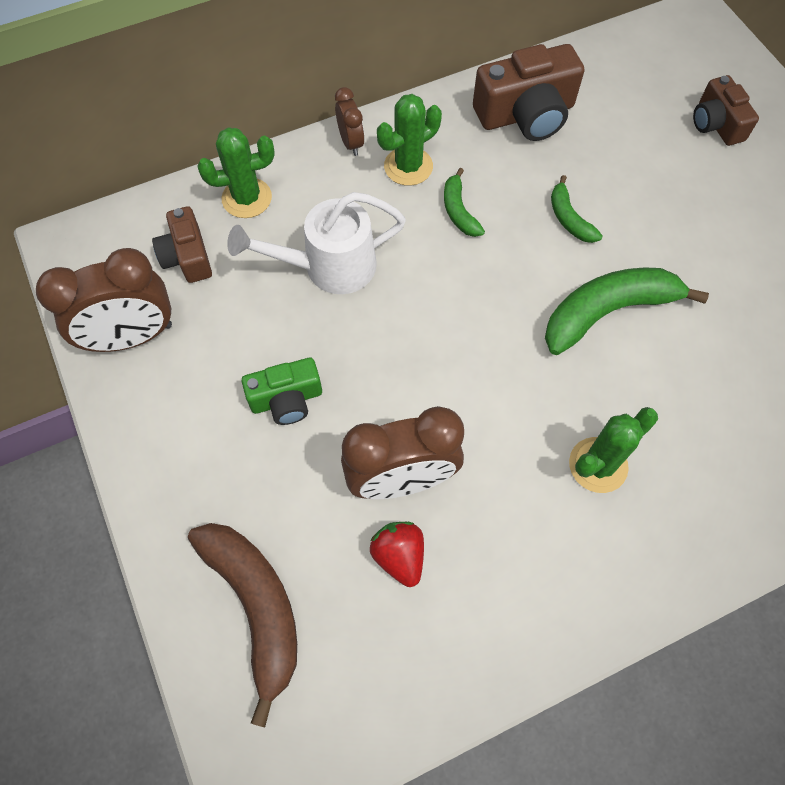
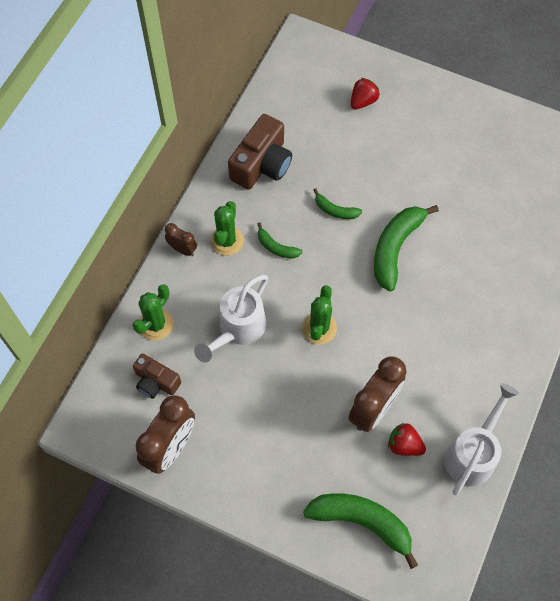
camera: 40 degrees left, 0 degrees up
brown banana [188,523,297,727] -> green banana [303,493,418,569]
green camera [242,358,322,425] -> none
green cactus [569,407,658,493] -> green cactus moved to [302,285,337,344]
brown camera [693,75,759,146] -> red strawberry [351,78,380,110]
none -> white watering can [444,383,519,495]

